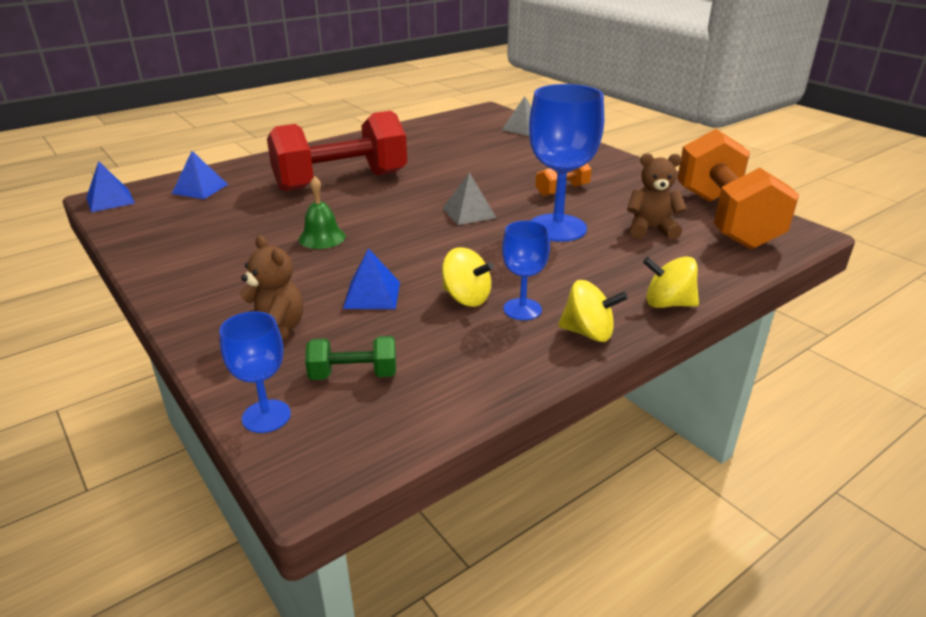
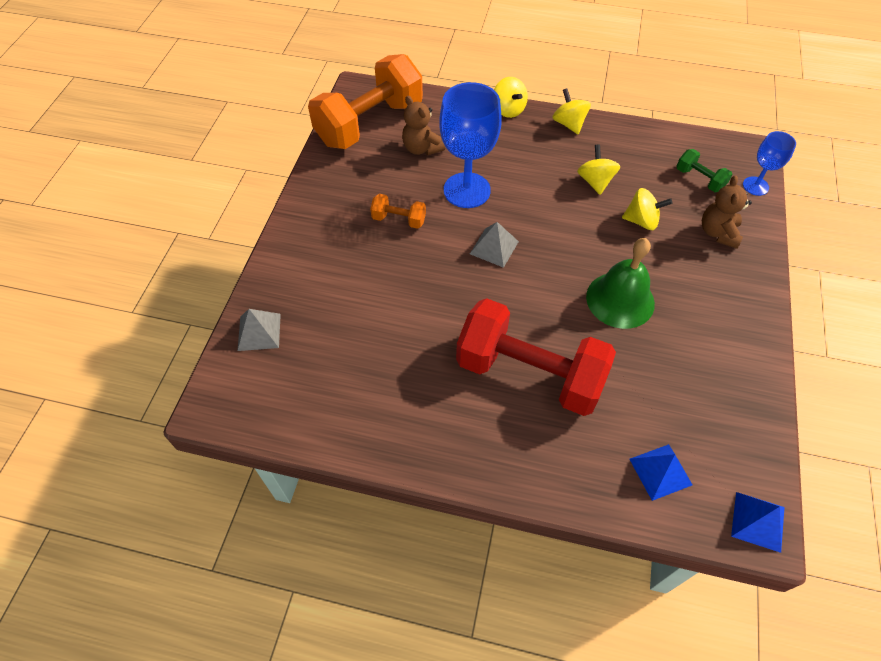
camera: 130 degrees left, 25 degrees up
green bell [299,176,346,249] -> green bell [586,238,655,329], size x1.65
blue pyramid [343,248,400,309] -> yellow spinning top [622,188,672,230]
blue goblet [502,221,550,320] -> none

